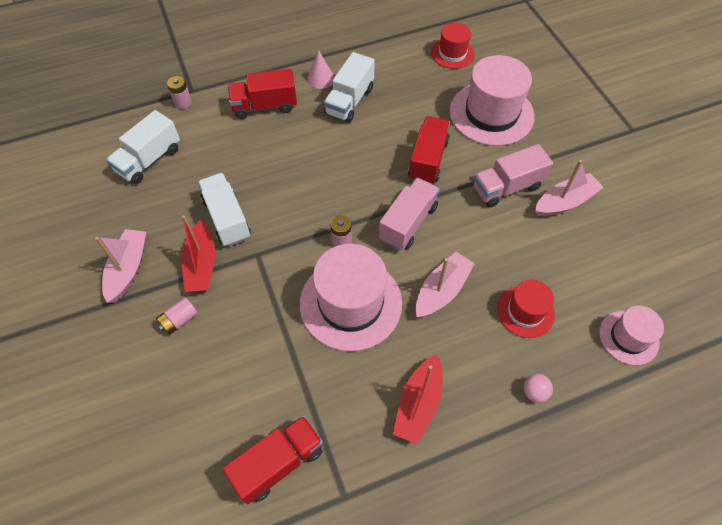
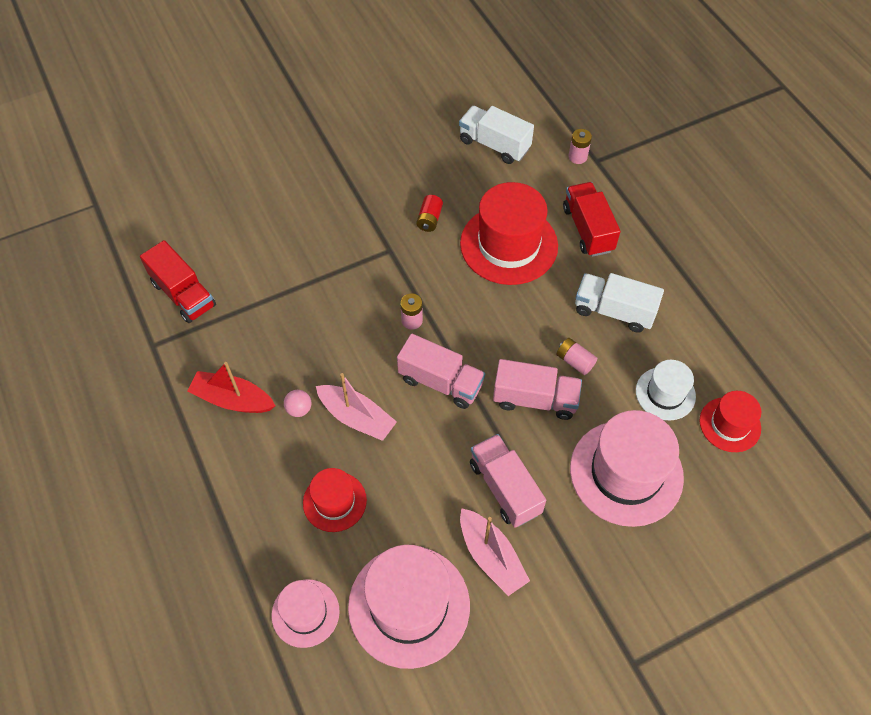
camera: 85 degrees right, 0 degrees up
pink boat [95,229,146,303] -> none
pink battery [156,297,198,335] -> pink battery moved to [556,338,597,375]
red boat [182,215,215,292] -> none
white truck [198,173,251,247] -> red battery [416,195,443,232]
pink hat [300,244,402,351] -> pink hat moved to [348,545,470,669]
pink cone [307,51,334,89] -> none
red truck [408,116,450,184] -> pink truck [493,359,582,420]
pink ball [523,374,553,403] -> pink ball moved to [284,390,311,417]
none -> red hat [460,182,558,285]
none -> white hat [636,360,696,420]

